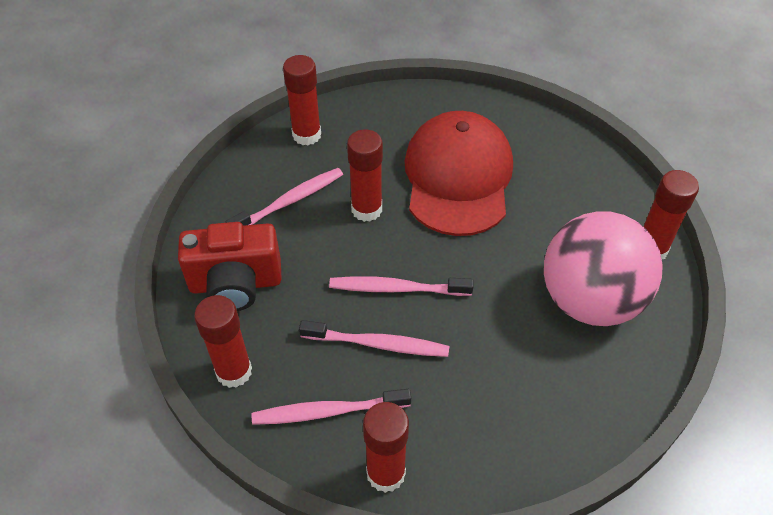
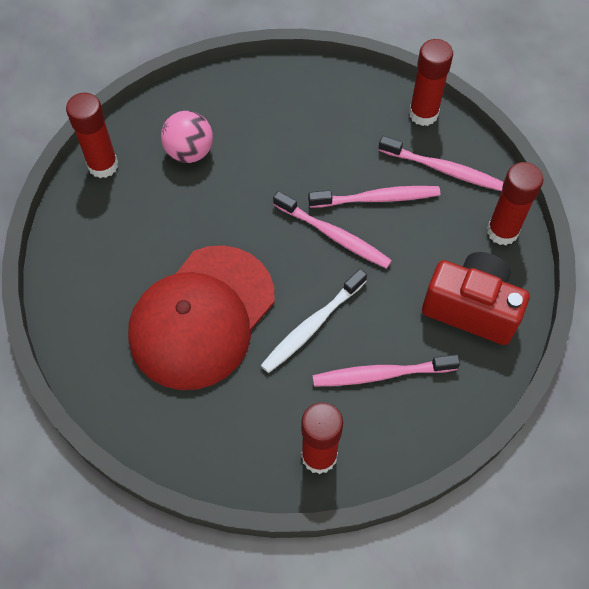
camera: 150 degrees left, 10 degrees up
pink toothbrush [299,320,449,357] -> pink toothbrush turned 135 degrees clockwise [308,186,440,208]
red glue stick [347,129,383,222] -> white toothbrush [261,269,367,373]
pink ball [544,211,663,326] -> pink ball [161,111,213,163], size x0.52

